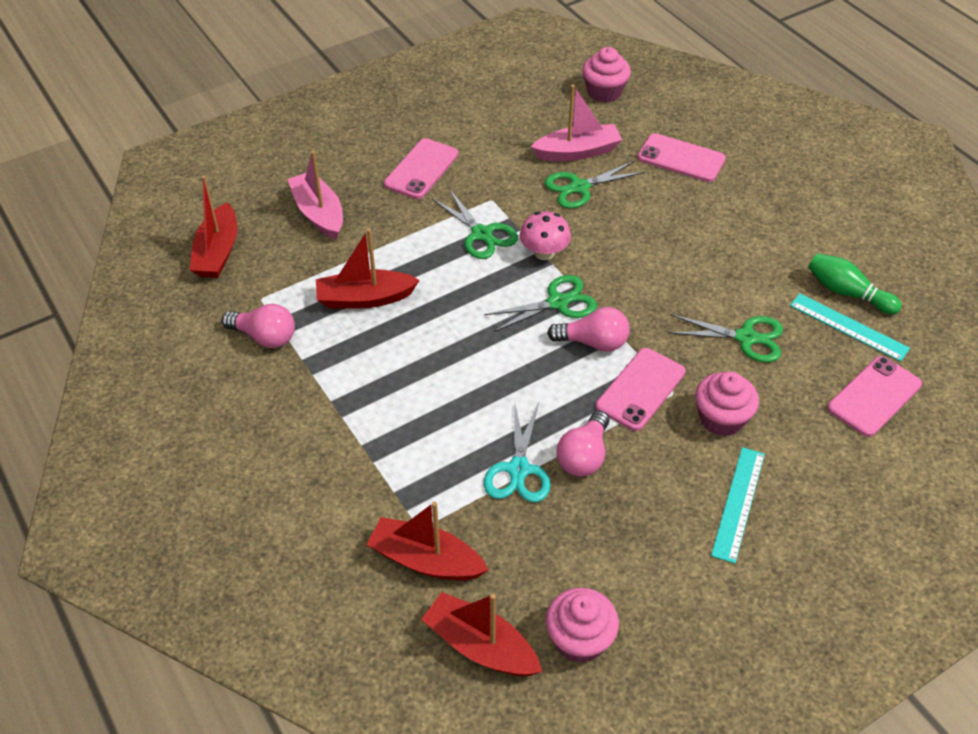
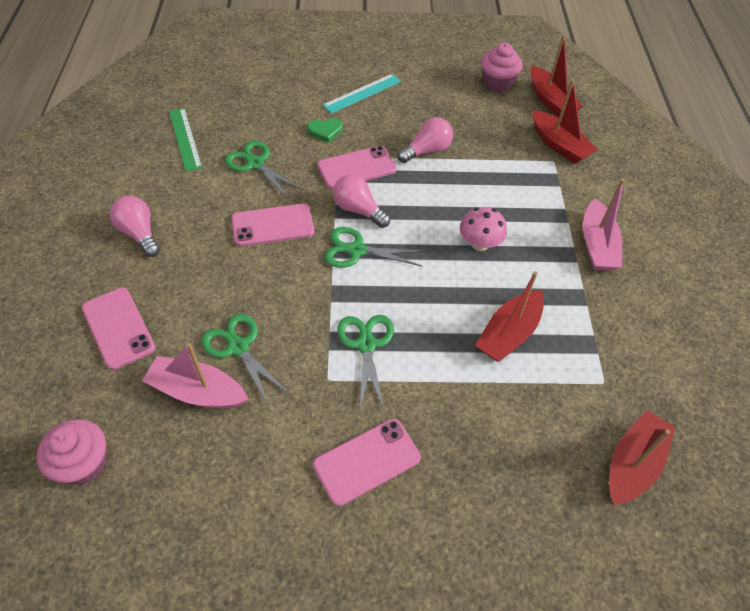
camera: 150 degrees left, 5 degrees up
pink light bulb [222,304,295,348] -> pink light bulb moved to [110,196,160,257]
pink boat [287,151,343,240] -> pink boat moved to [583,179,625,271]
red boat [316,229,420,309] -> red boat turned 105 degrees clockwise [475,271,544,362]
turquoise scissors [484,401,550,502] -> none
pink mushroom [520,211,571,260] -> pink mushroom moved to [460,207,507,251]
green scissors [545,161,645,209] -> green scissors turned 135 degrees counterclockwise [201,314,289,406]
pink cupcake [695,372,759,436] -> green heart [307,118,343,143]
turquoise ruler [790,293,910,362] -> green ruler [169,108,202,172]
green bowling pin [808,253,902,315] -> none
pink phone [827,356,922,437] -> pink phone moved to [232,204,314,247]

